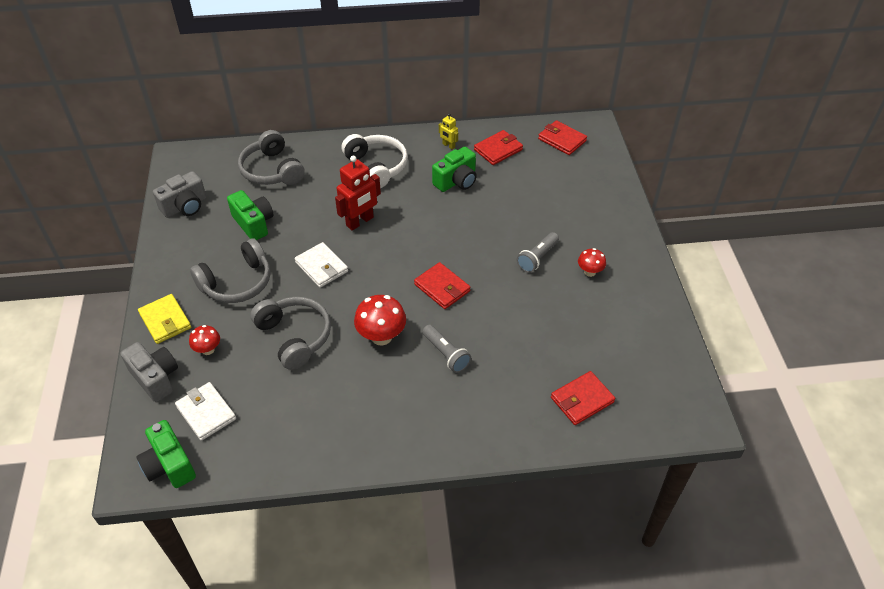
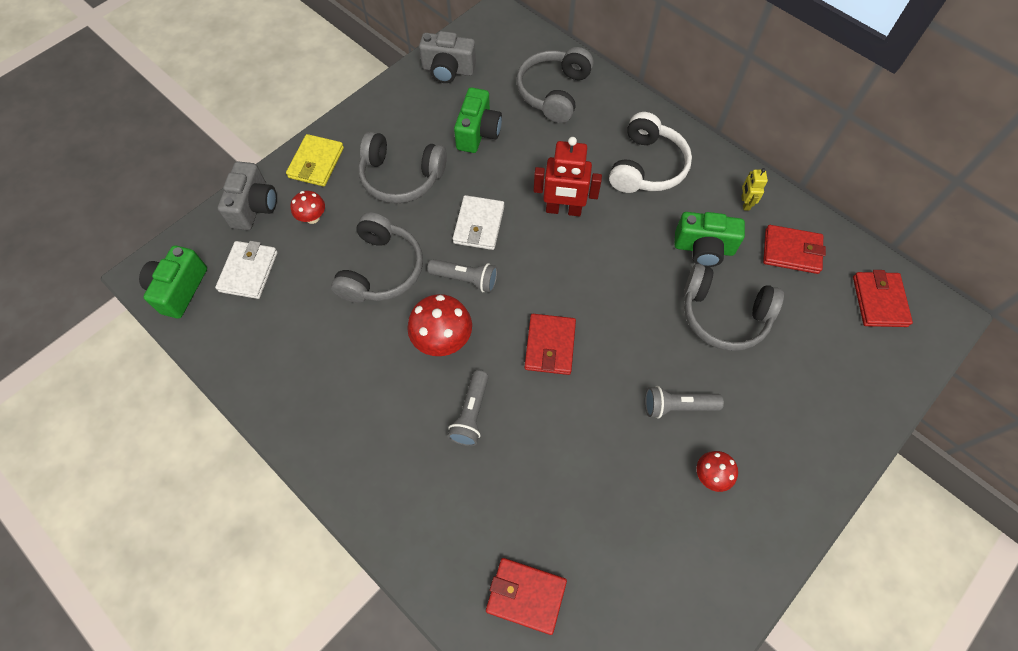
camera: 50 degrees right, 15 degrees up
none -> grey flashlight [427,259,498,293]
none -> grey headphones [684,264,784,351]

